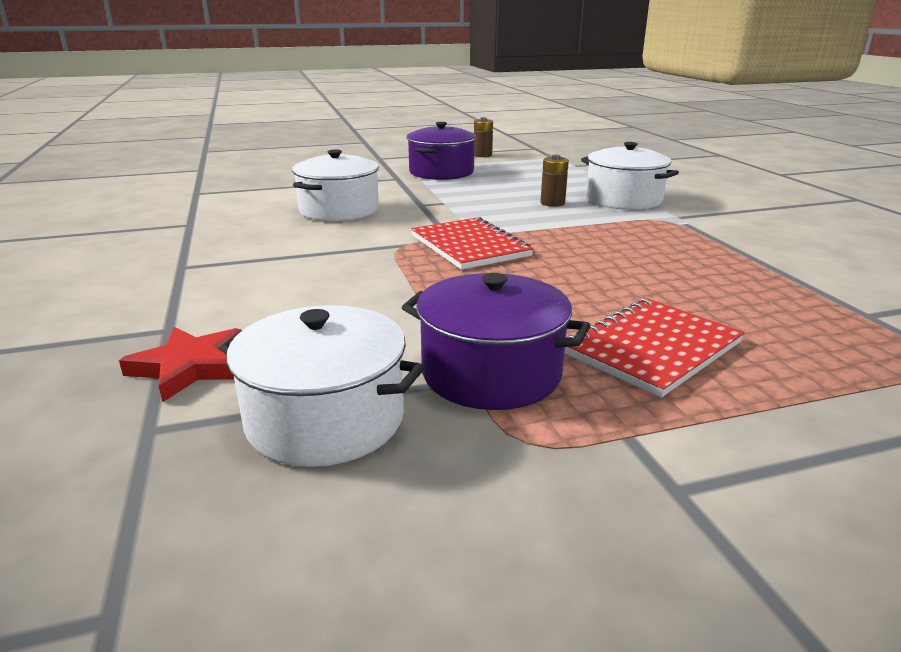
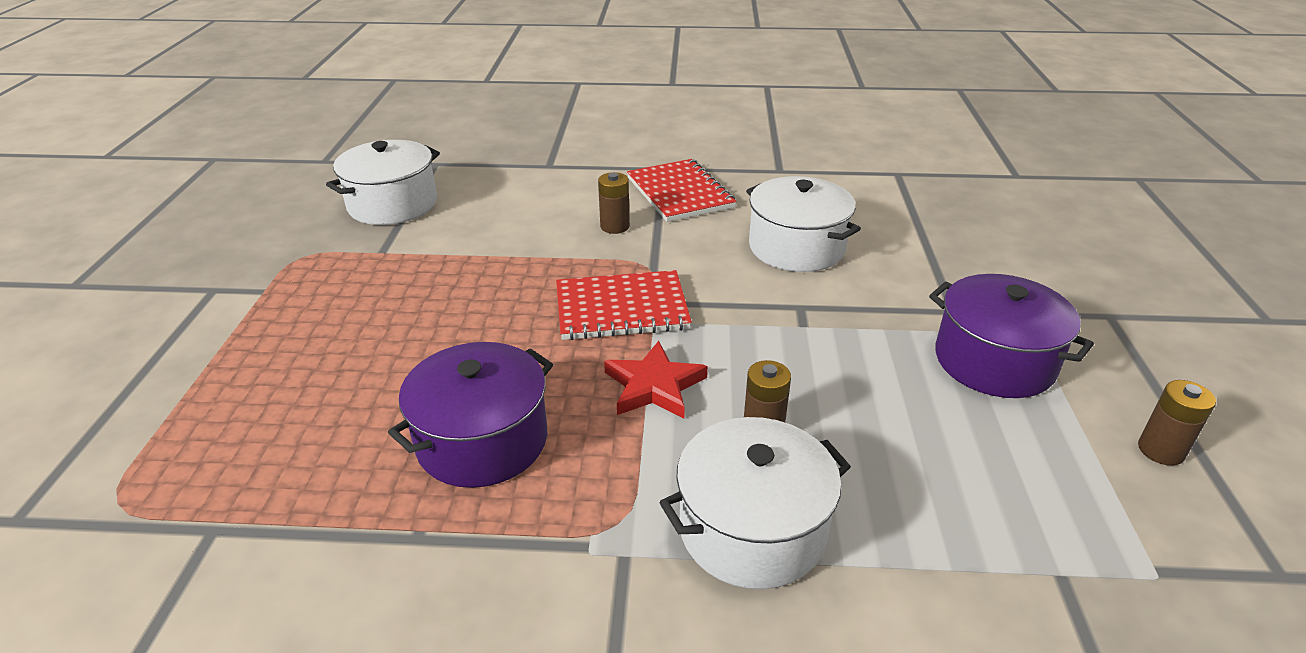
camera: 110 degrees right, 10 degrees up
red star [119,327,242,402] -> red star moved to [604,341,708,418]
purple pot [402,273,591,410] -> purple pot moved to [388,342,553,488]
red notebook [565,298,745,397] -> red notebook moved to [627,159,736,222]
none -> brown battery [598,172,630,234]

